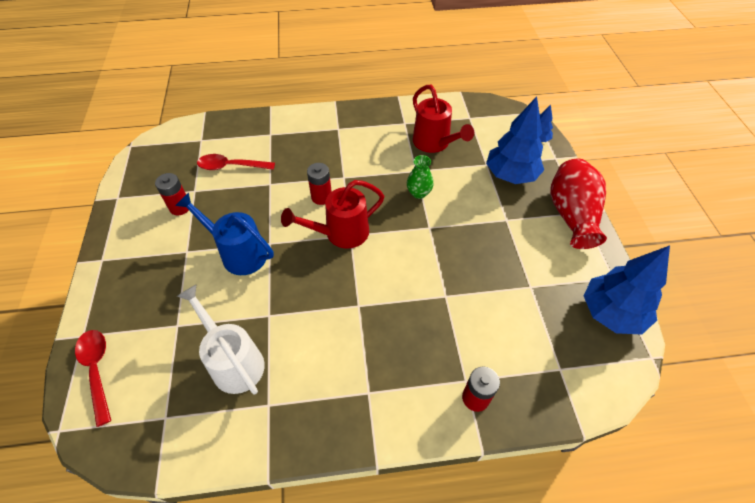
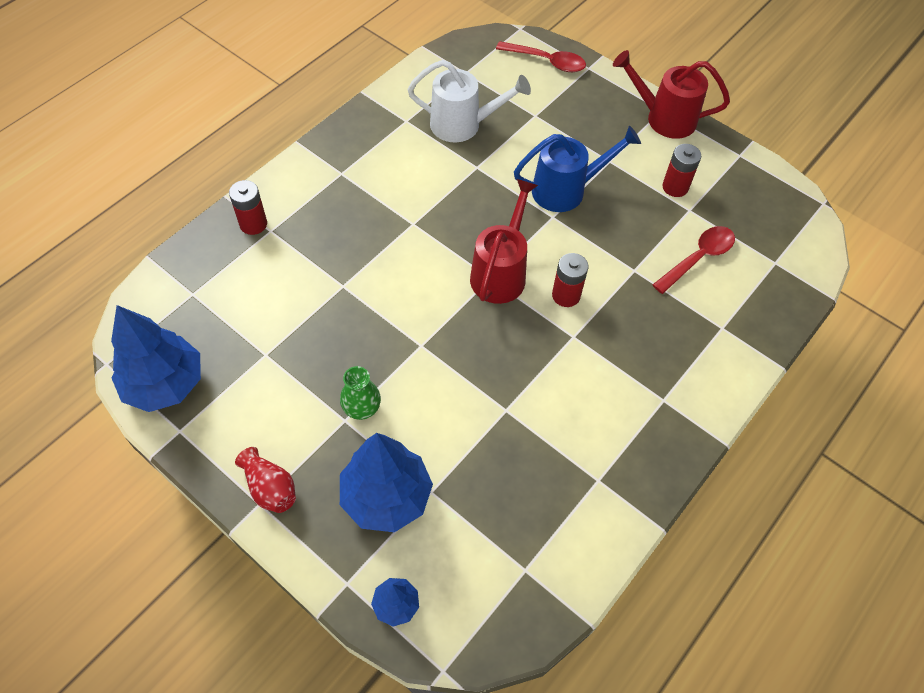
camera: 135 degrees right, 5 degrees up
green vase [407,155,433,199] -> green vase moved to [340,366,381,420]
red watering can [413,85,474,153] -> red watering can moved to [613,50,730,139]
red vase [550,159,607,249] -> red vase [235,447,296,513], size x0.54

